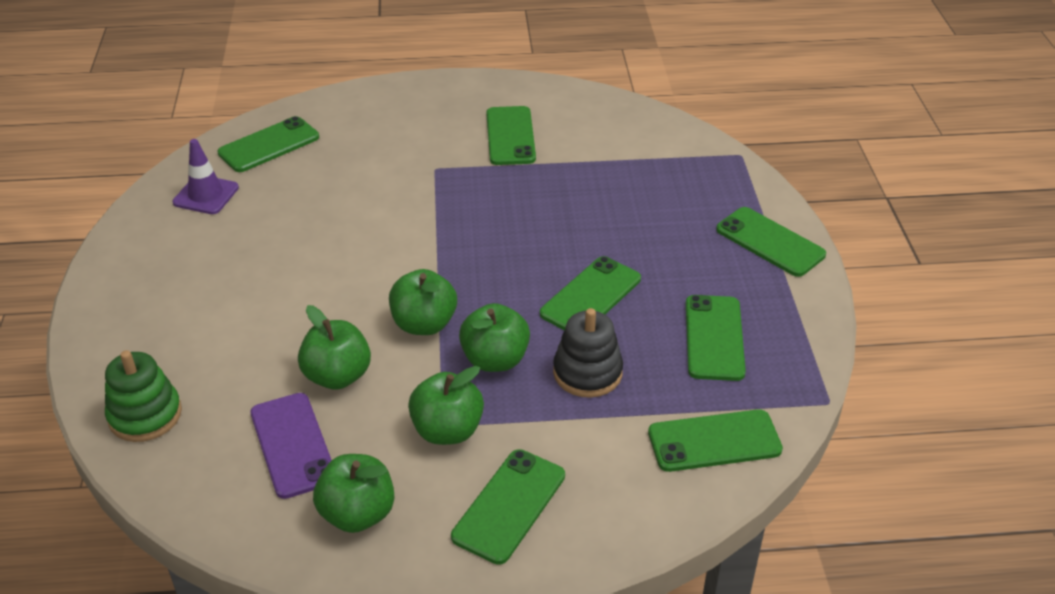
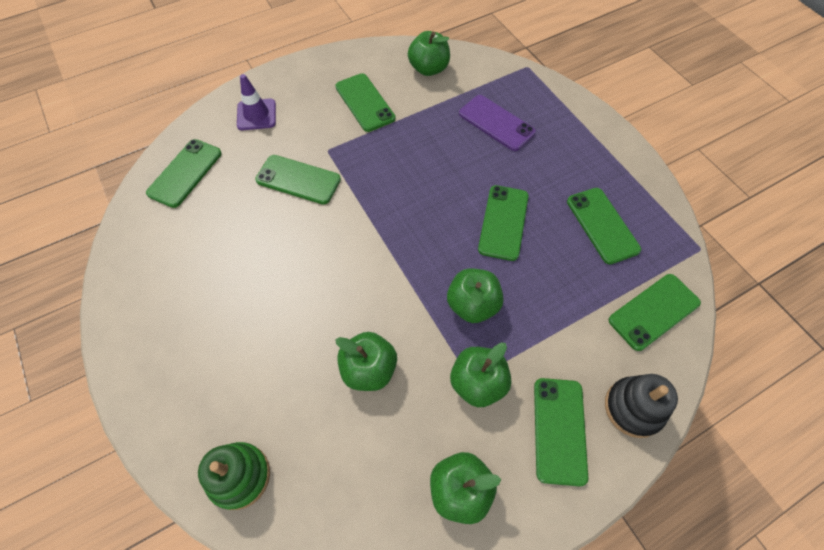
camera: 25 degrees left, 20 degrees up
purple traffic cone [173,139,239,214] -> purple traffic cone moved to [237,74,276,130]
purple phone [250,393,332,499] -> purple phone moved to [459,95,536,151]
green apple [389,269,457,335] -> green apple moved to [408,31,450,76]
black stacking toy [553,308,623,398] -> black stacking toy moved to [605,374,678,438]
green phone [716,207,826,277] -> green phone moved to [255,155,341,205]

